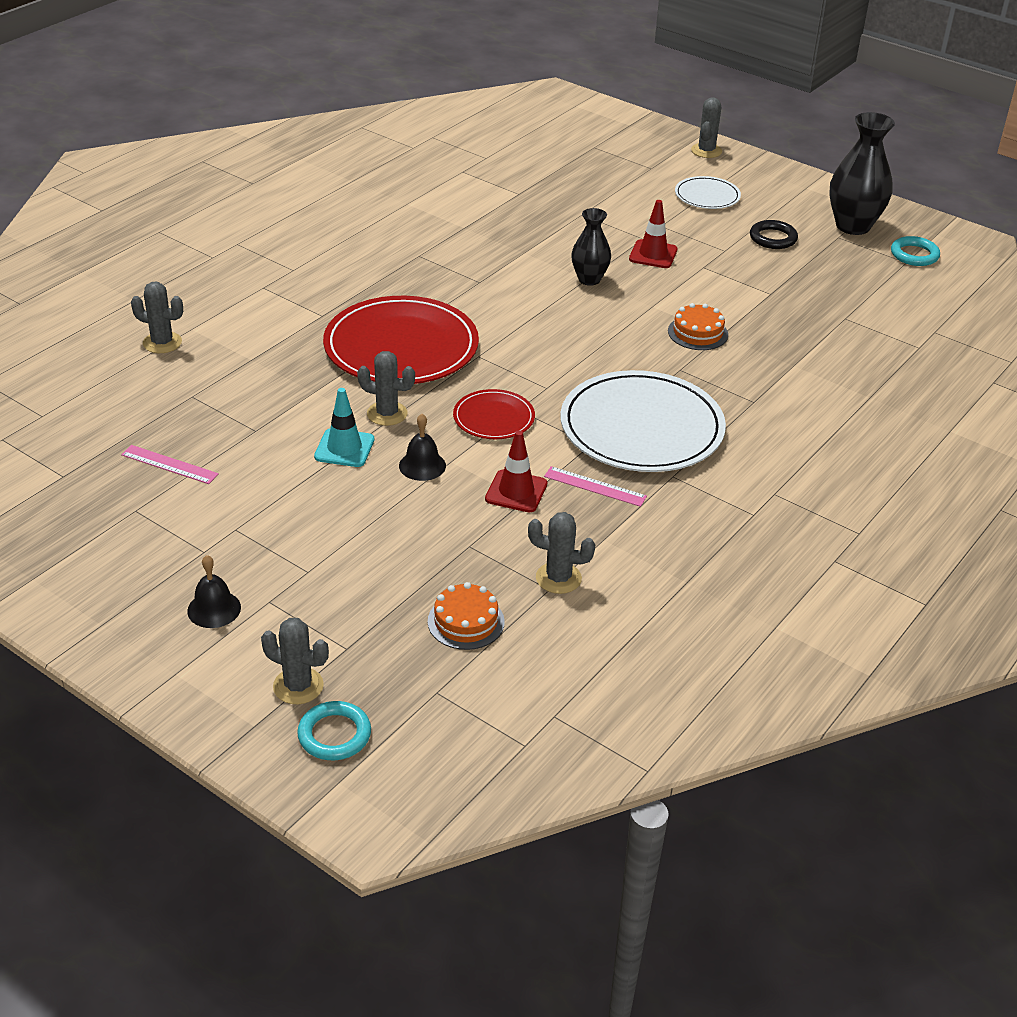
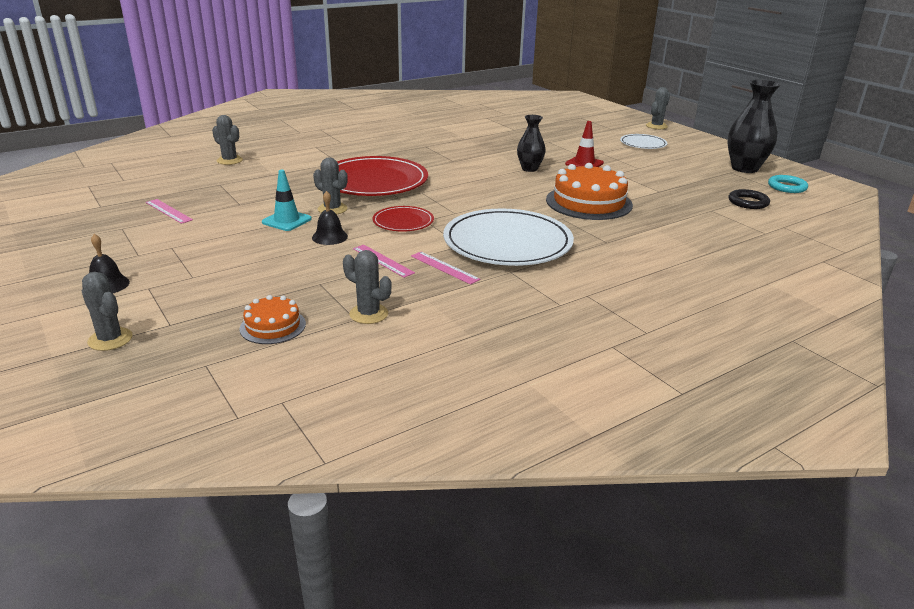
camera: 20 degrees right, 10 degrees down
turquoise ring [297,701,371,760] -> none
red traffic cone [485,430,547,512] -> pink ruler [353,245,415,278]
orange cake [668,303,728,350] -> orange cake [546,163,633,220], size x1.88
black ring [750,220,798,249] -> black ring moved to [729,189,770,209]

